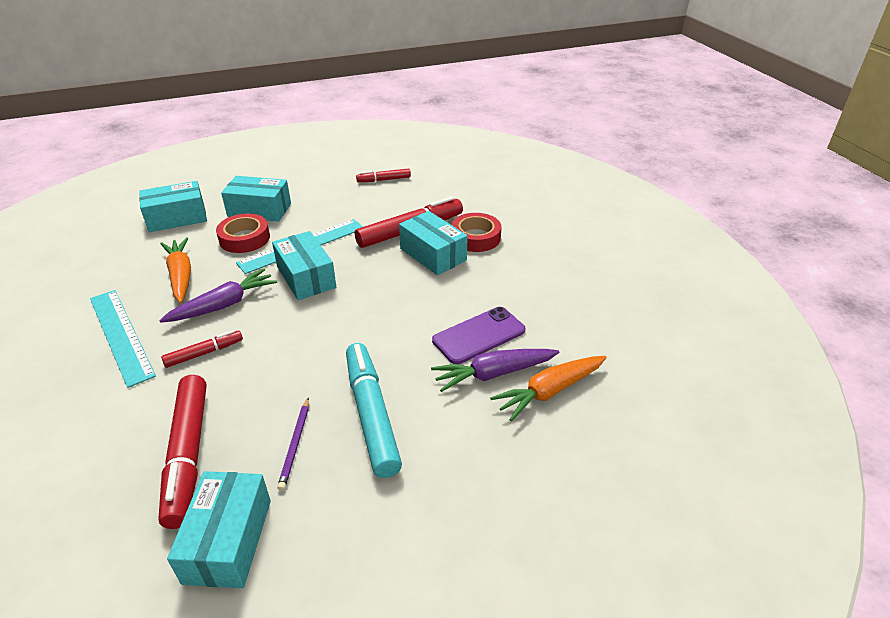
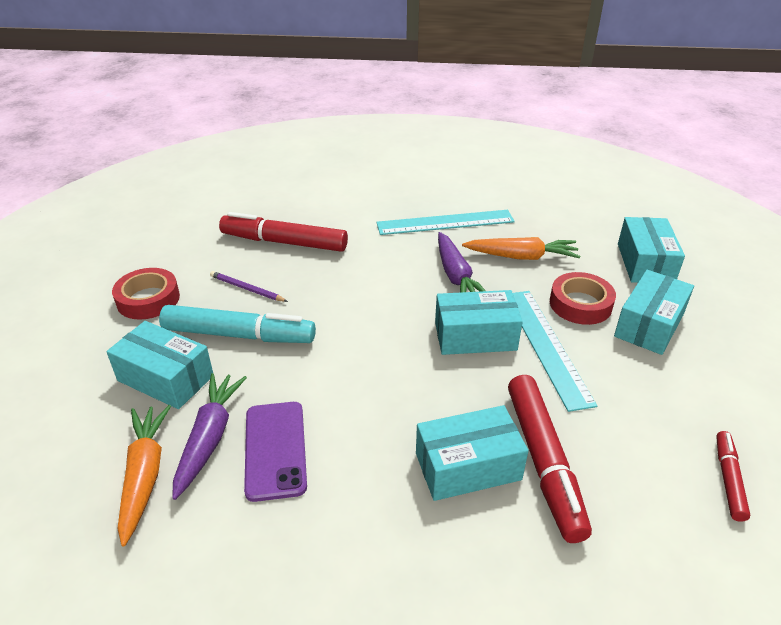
camera: 115 degrees right, 0 degrees up
red marker [161,330,243,368] -> none
turquoise box [167,471,271,588] -> turquoise box moved to [106,321,213,409]
red tape [452,213,501,252] -> red tape moved to [112,268,180,320]

